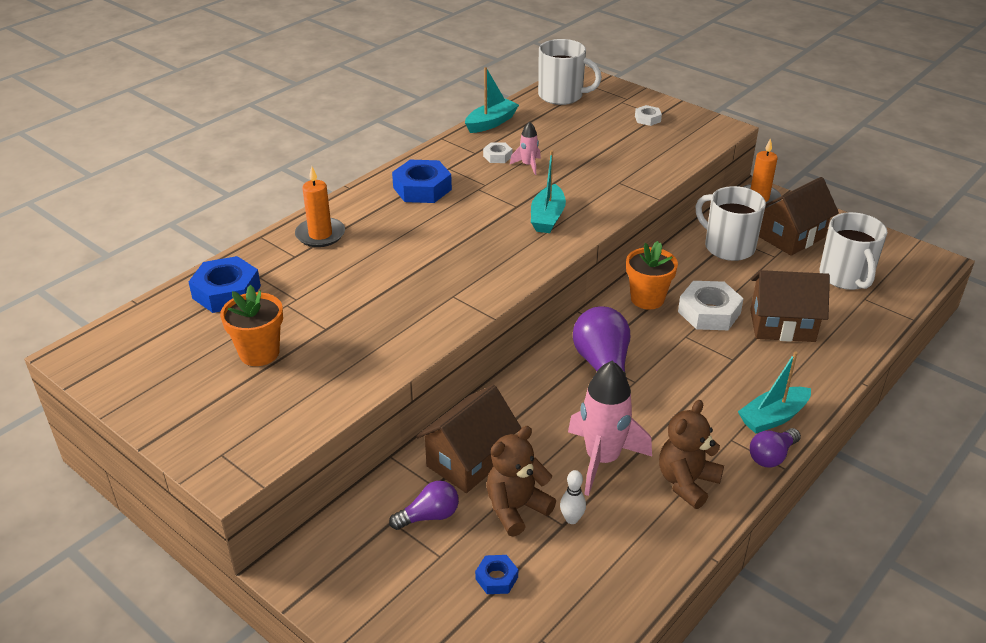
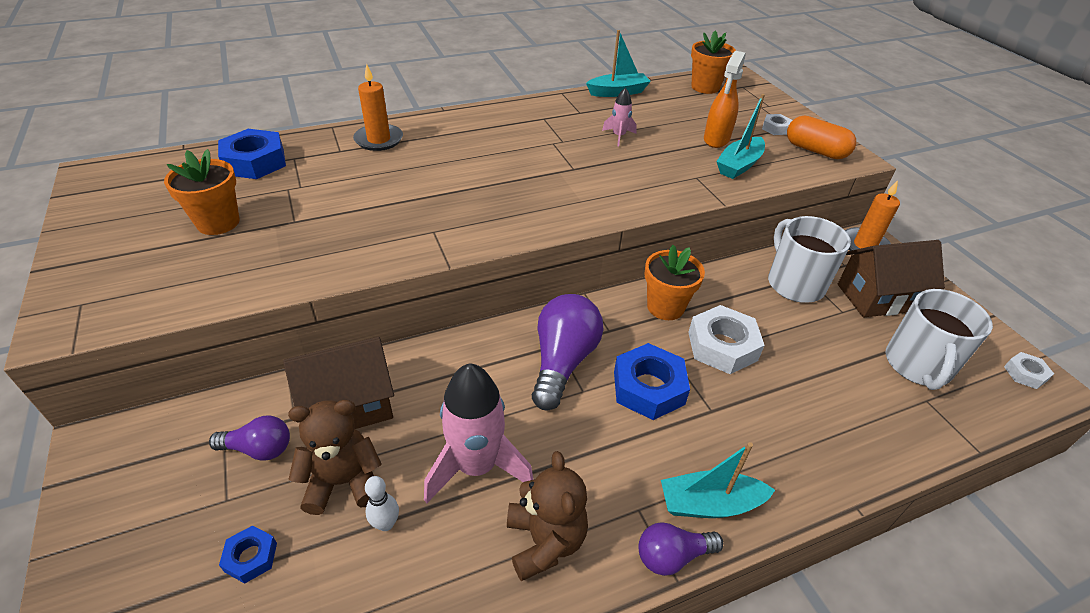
camera: 25 degrees right, 5 degrees up
blue nut [392,160,452,203] -> blue nut moved to [614,343,690,420]
white nut [483,142,512,163] -> white nut moved to [1004,352,1054,389]
turquoise boat [531,150,566,233] -> turquoise boat moved to [716,94,765,179]
white mug [538,39,602,105] -> orange flower pot [691,31,736,94]
brown teddy bear [659,400,724,509] -> brown teddy bear turned 105 degrees clockwise [507,451,588,581]
brown house [750,270,830,342] -> none
none -> orange spray bottle [704,51,745,148]
none -> orange capsule [787,116,856,159]

